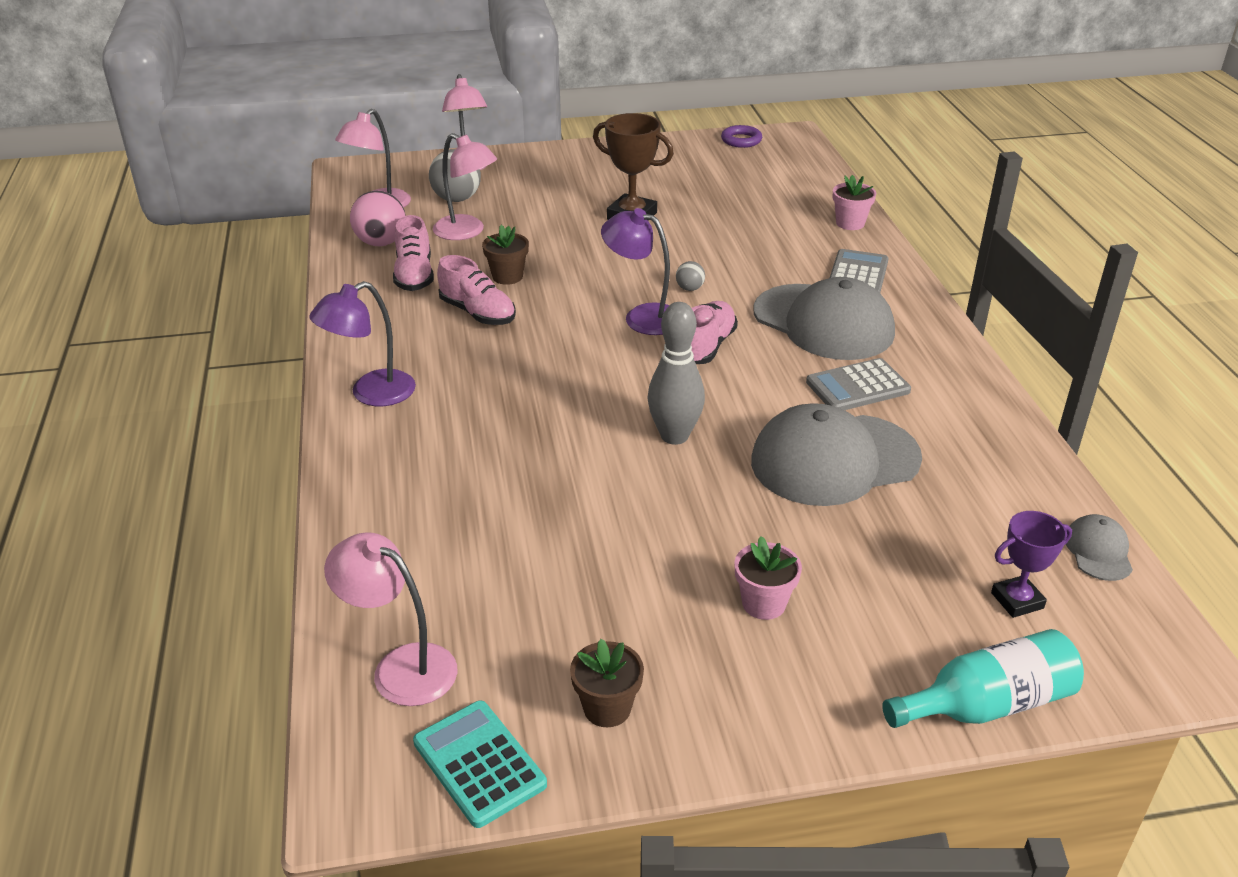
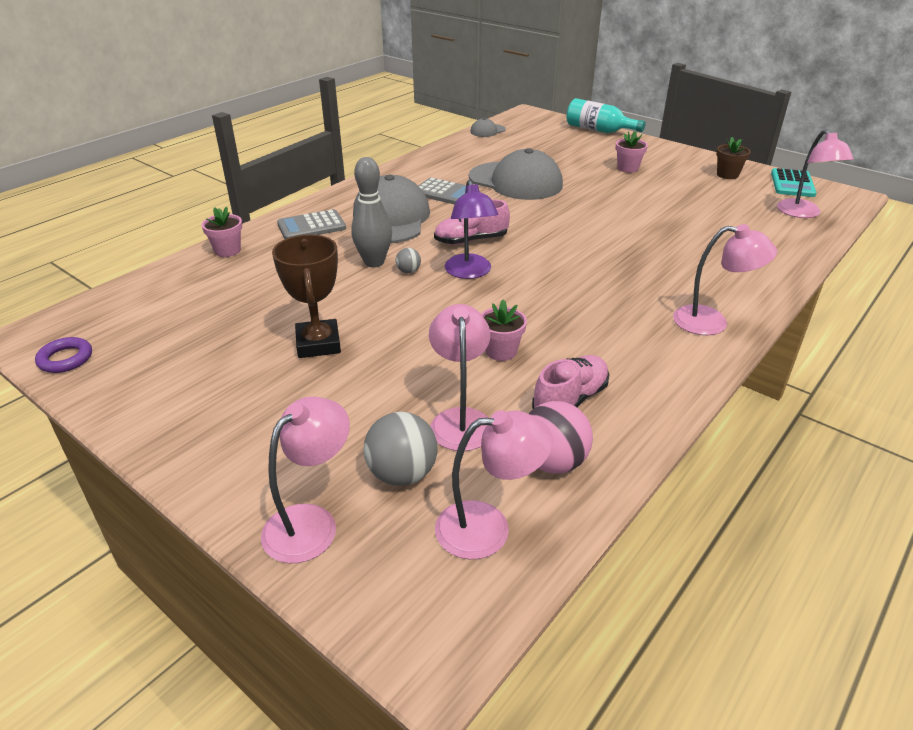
camera: 130 degrees left, 0 degrees up
purple lamp [309,281,416,406] -> pink lamp [673,224,777,335]
pink shoe [437,255,516,325] -> none
brown flower pot [482,225,529,285] -> pink flower pot [481,299,527,361]
grey bowling pin [647,302,705,445] -> grey bowling pin moved to [352,157,392,268]
purple trophy [991,511,1072,618] -> none

